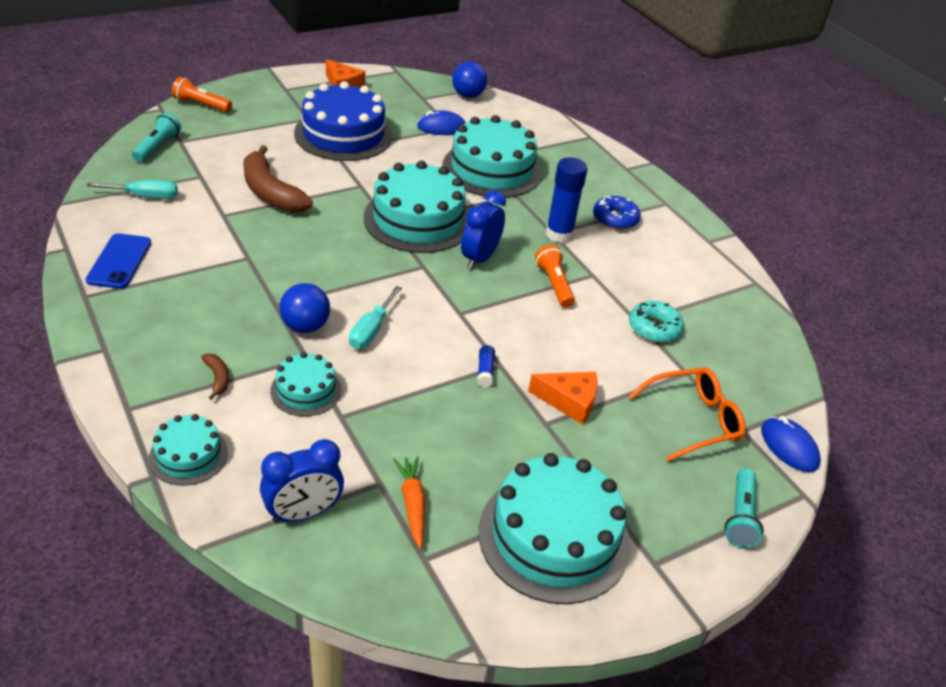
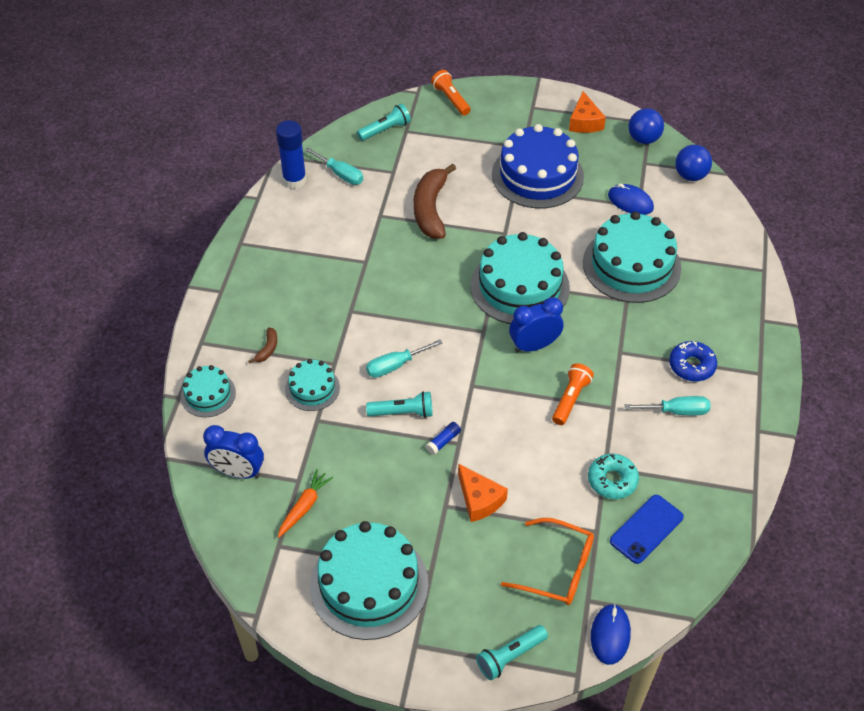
camera: 45 degrees right, 10 degrees up
blue phone [86,233,151,289] -> blue phone moved to [610,495,684,564]
blue ball [279,283,330,333] -> blue ball moved to [628,108,664,144]
blue glue stick [546,157,588,243] -> blue glue stick moved to [276,120,307,189]
none -> turquoise flashlight [366,391,433,418]
none -> turquoise screwdriver [625,396,711,415]

